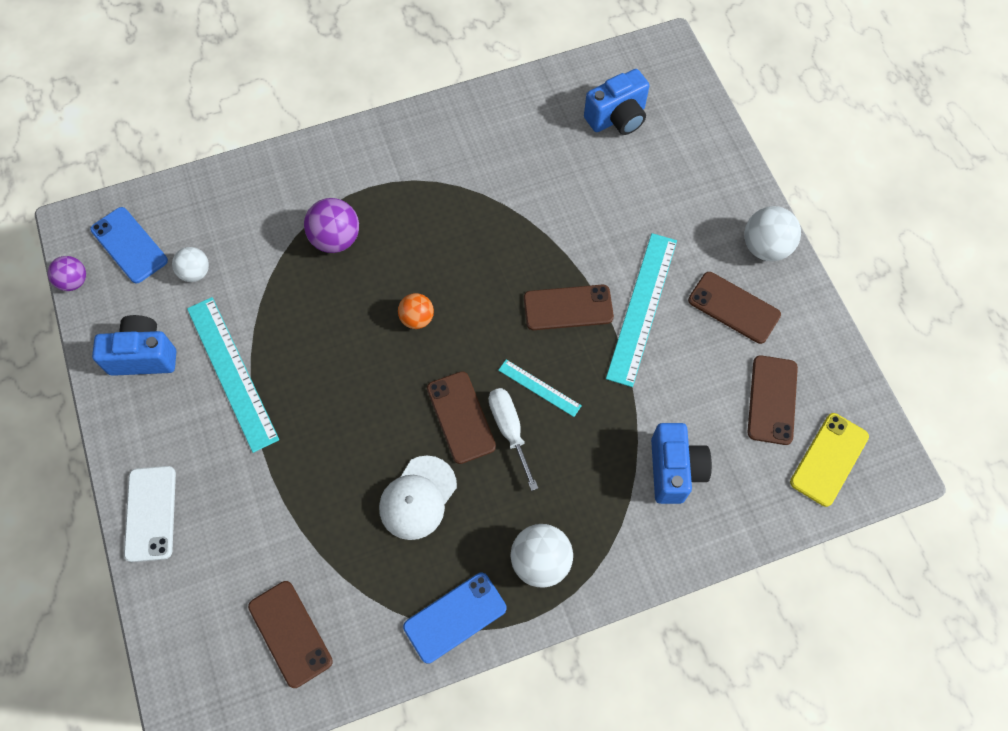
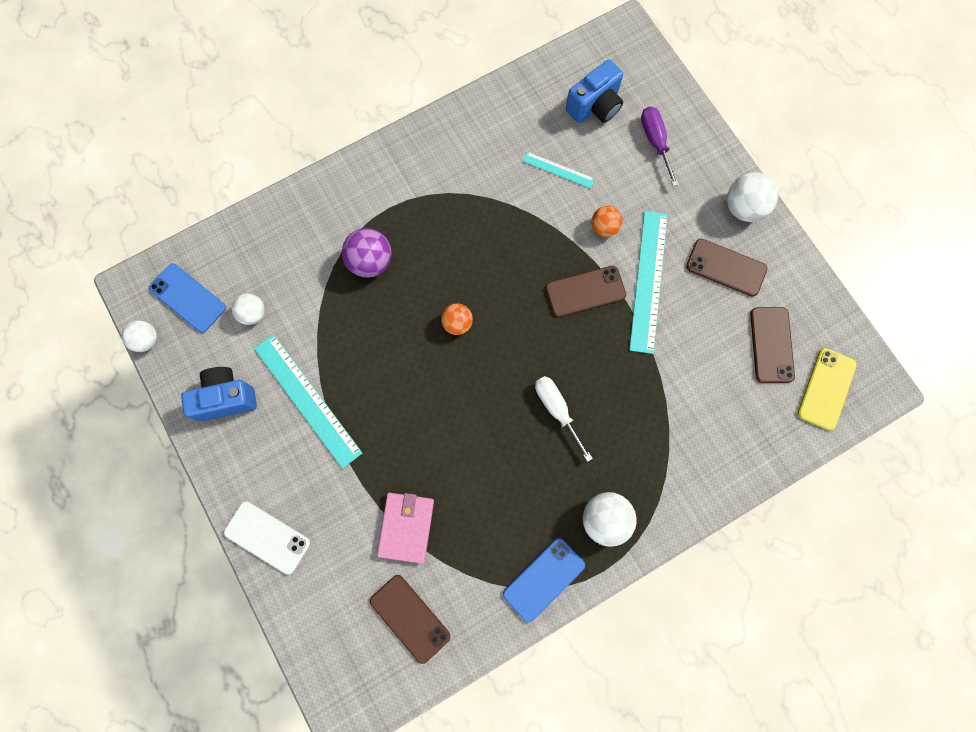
camera: 10 degrees left, 10 degrees up
purple ball [48,256,86,291] -> white ball [122,320,157,352]
white phone [124,466,176,562] -> white phone turned 45 degrees counterclockwise [224,501,310,574]
white cap [379,456,457,540] -> none
brown phone [427,371,496,464] -> none
turquoise ruler [498,359,582,417] -> turquoise ruler moved to [523,152,595,188]
blue camera [651,423,712,504] -> none
none -> pink wallet [377,493,434,564]
none -> orange ball [592,206,623,237]
none -> purple screwdriver [641,107,679,186]

